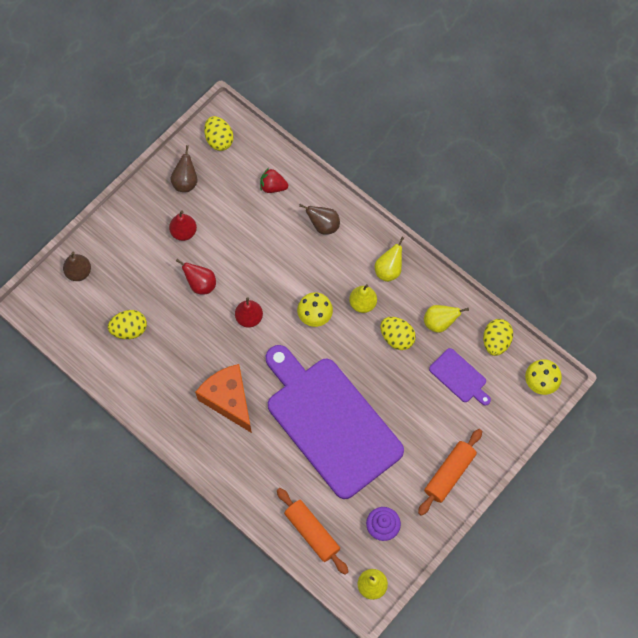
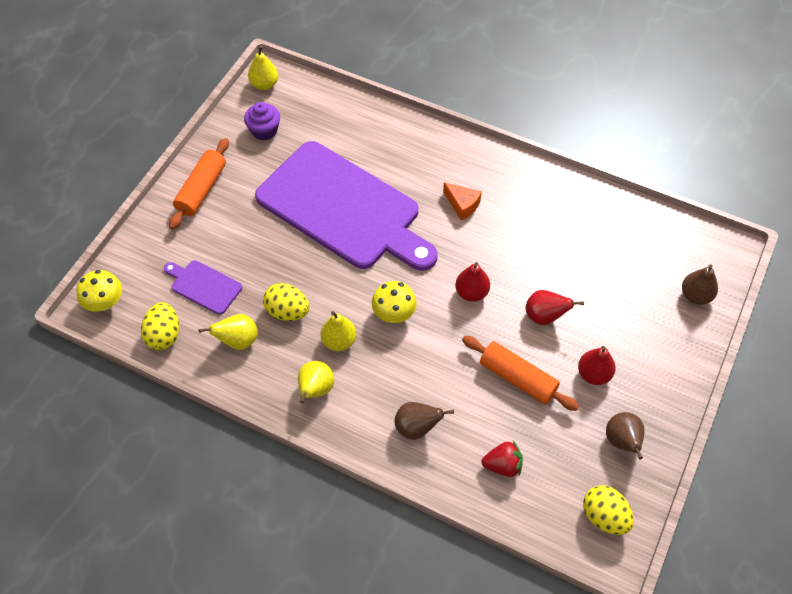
camera: 165 degrees right, 10 degrees down
yellow egg [108,310,147,339] -> none
orange cheese [195,364,252,433] -> orange cheese [443,182,482,220], size x0.53
orange rolling pin [277,488,349,575] -> orange rolling pin moved to [462,336,579,411]

